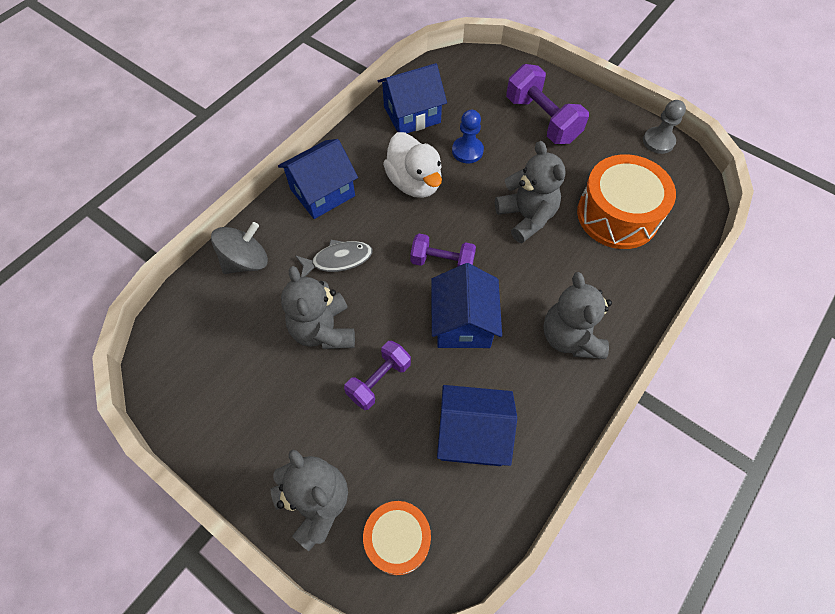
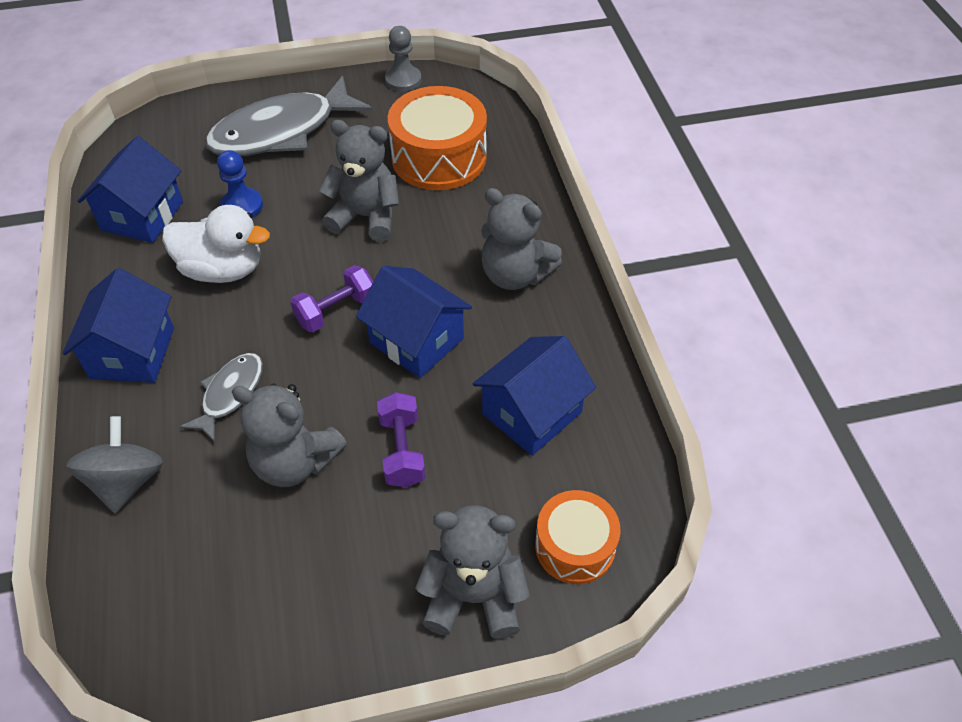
camera: 50 degrees left, 10 degrees down
purple dumbbell [506,64,589,144] -> grey fish [205,76,372,156]

